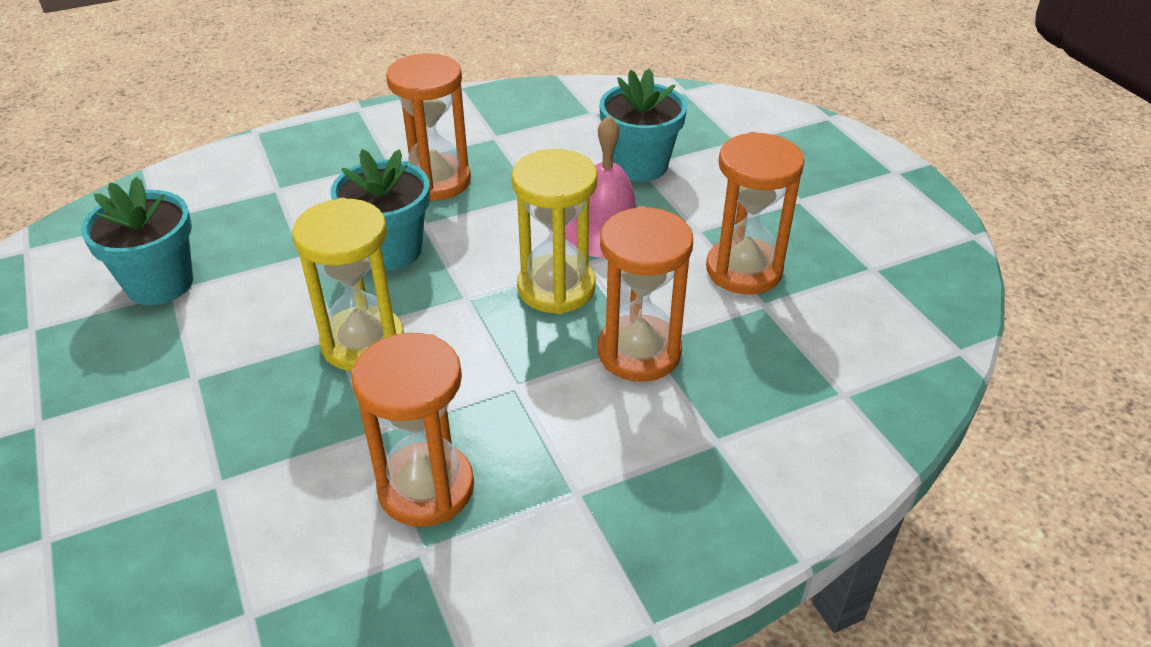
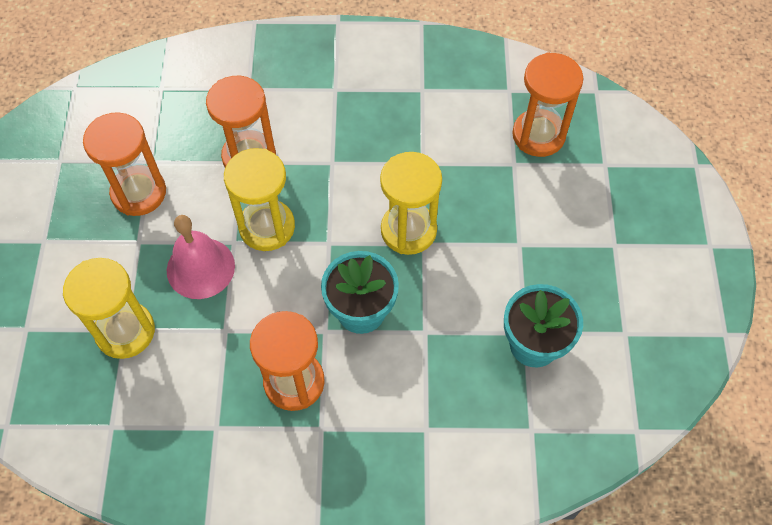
camera: 155 degrees left, 20 degrees up
orange hourglass [352,333,474,527] -> orange hourglass moved to [512,52,583,157]
turquoise flower pot [599,69,687,182] -> yellow hourglass [63,258,155,359]

